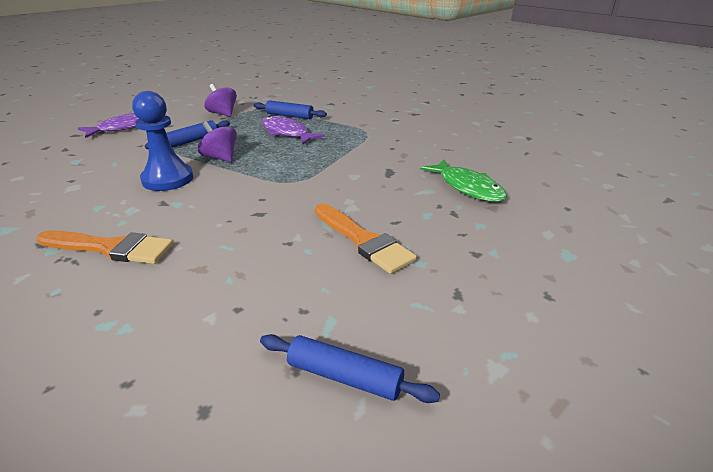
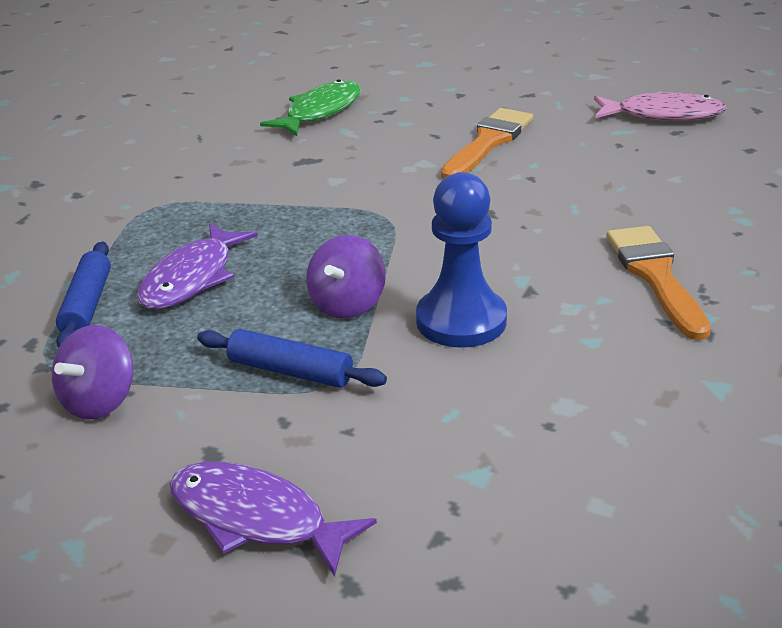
camera: 110 degrees left, 0 degrees up
blue rolling pin [260,334,440,403] -> pink fish [594,91,727,121]

